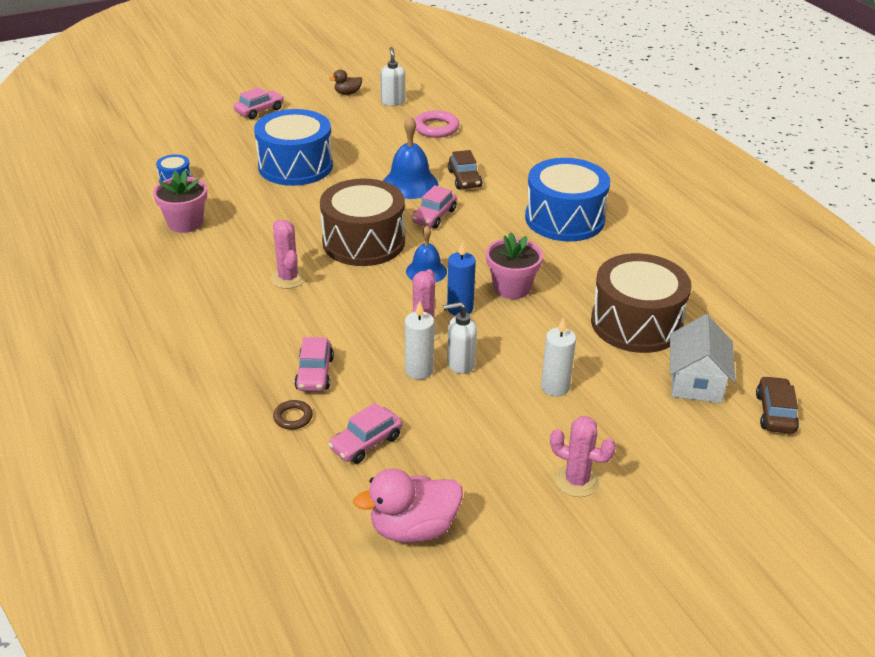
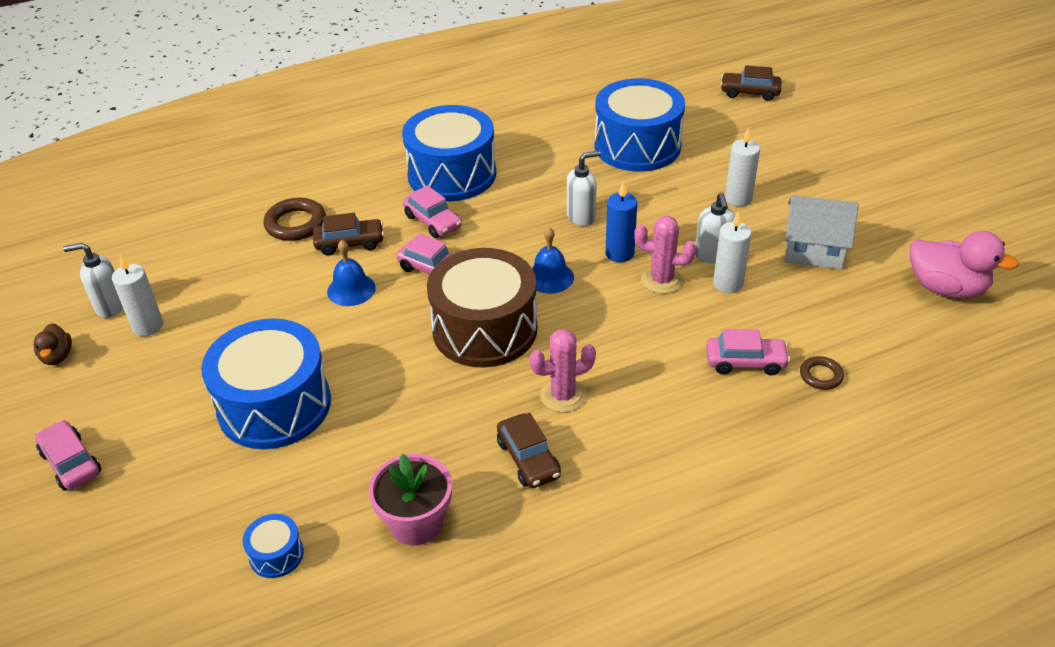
camera: 85 degrees left, 5 degrees up
pink car [328,403,402,464] -> pink car moved to [403,185,462,238]
pink duck [353,468,463,543] -> pink duck turned 45 degrees counterclockwise [910,231,1019,299]
blue bell [383,116,438,199] -> blue bell [327,240,376,306], size x0.65
pink ring [415,110,459,138] -> none
pink flower pot [486,232,543,299] -> white soap dispenser [567,151,601,226]
pink cactus [550,416,616,497] -> none
brown drum [591,253,691,353] -> blue drum [595,78,685,172]
white house [670,314,736,403] -> white house moved to [785,195,858,269]
none -> white candle [112,254,163,336]
none -> brown ring [264,198,326,241]
none -> brown car [497,413,561,488]

